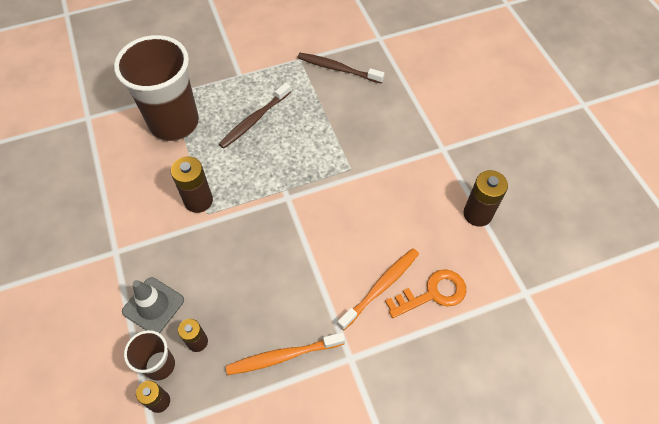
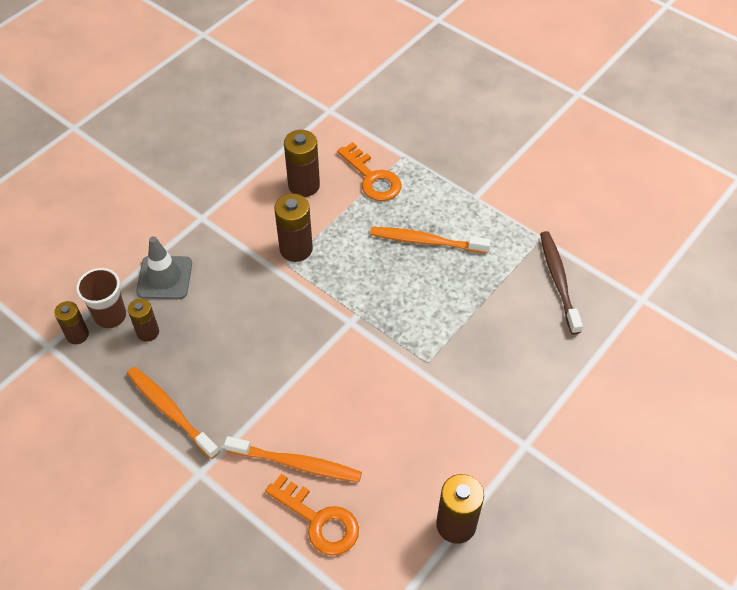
camera: 60 degrees right, 5 degrees down
brown cup [114,35,199,141] -> orange key [337,142,402,201]
brown toothbrush [219,83,291,149] -> orange toothbrush [370,227,491,254]
none -> brown battery [284,130,320,197]

